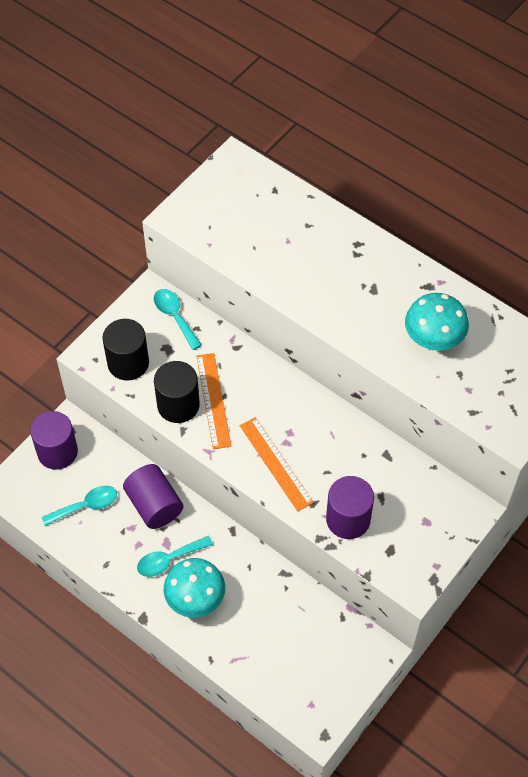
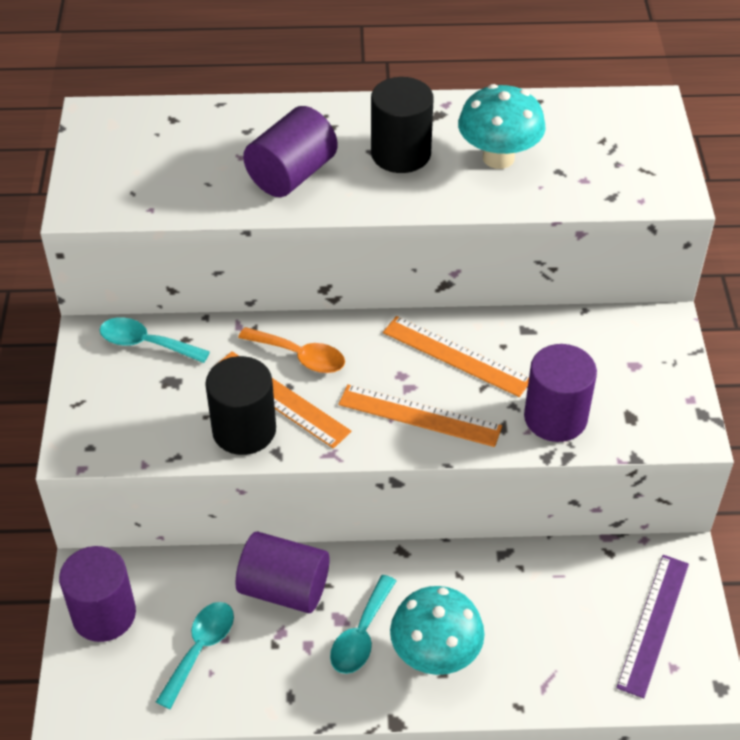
camera: 40 degrees left, 10 degrees down
black cylinder [103,319,149,381] -> black cylinder moved to [371,77,434,173]
none -> orange spoon [238,327,345,373]
none -> purple cylinder [243,106,338,197]
none -> orange ruler [383,316,529,397]
none -> purple ruler [616,555,689,699]

